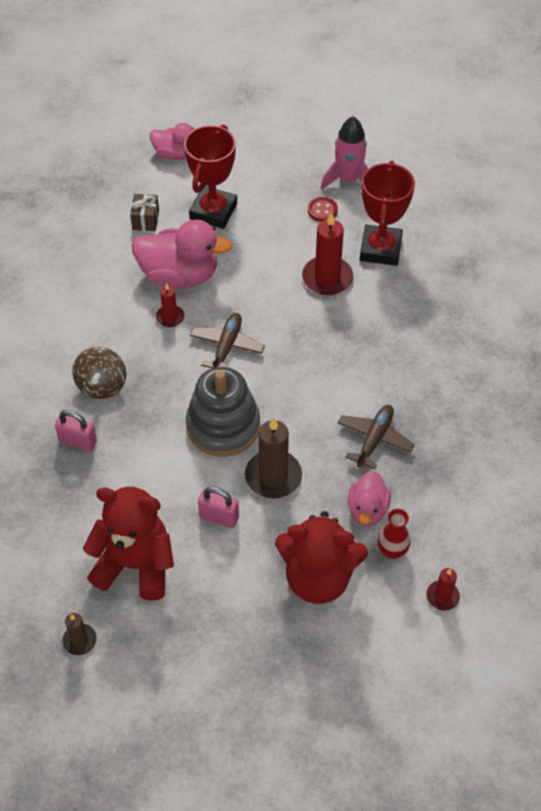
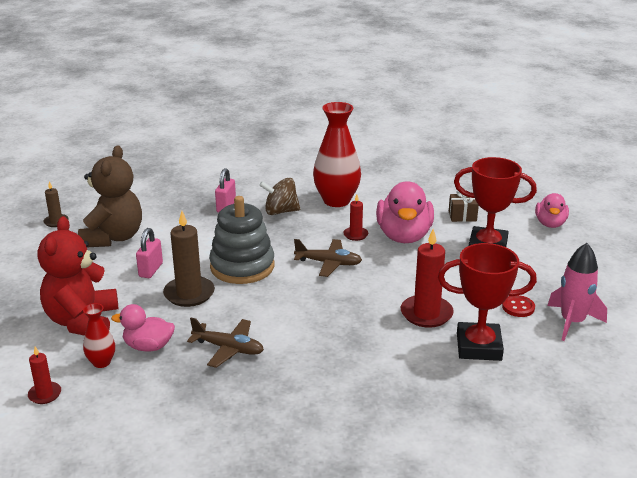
camera: 85 degrees right, 25 degrees down
red teddy bear [83,487,174,601] -> brown teddy bear [78,145,142,247]
none -> red vase [313,102,361,207]

